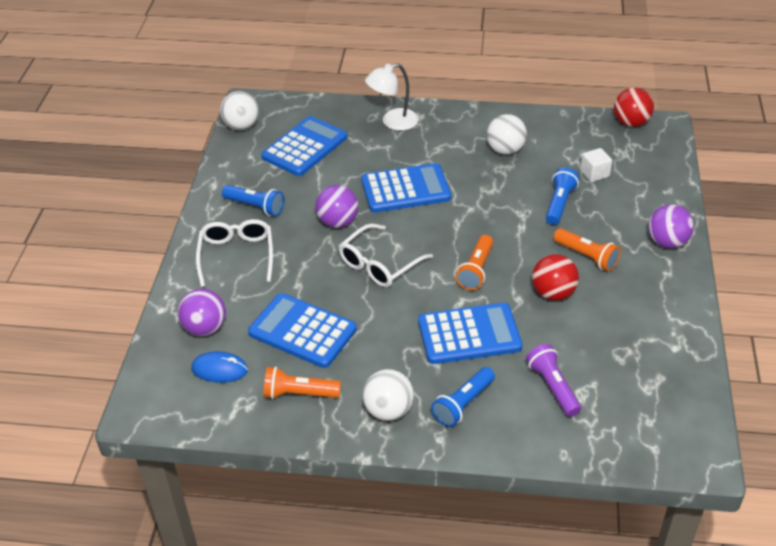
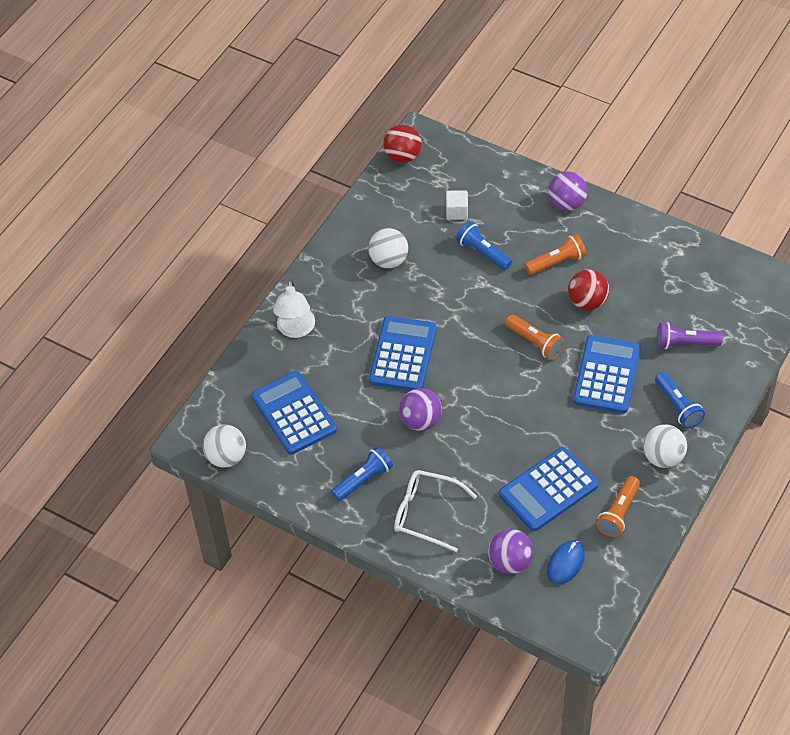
camera: 65 degrees left, 10 degrees up
white glasses [339,224,433,287] -> none

